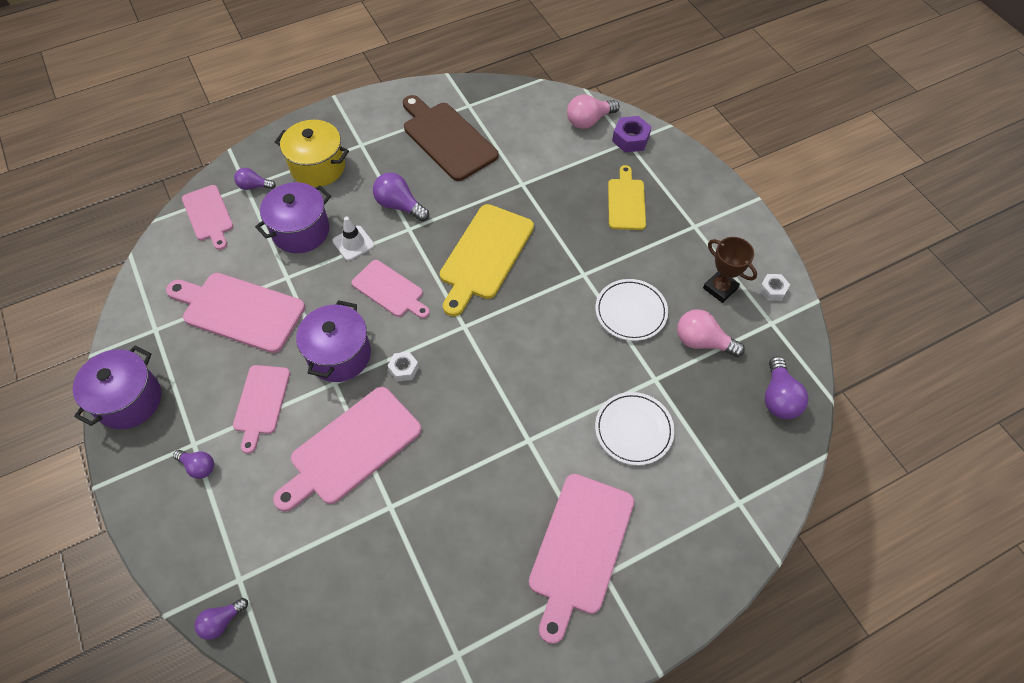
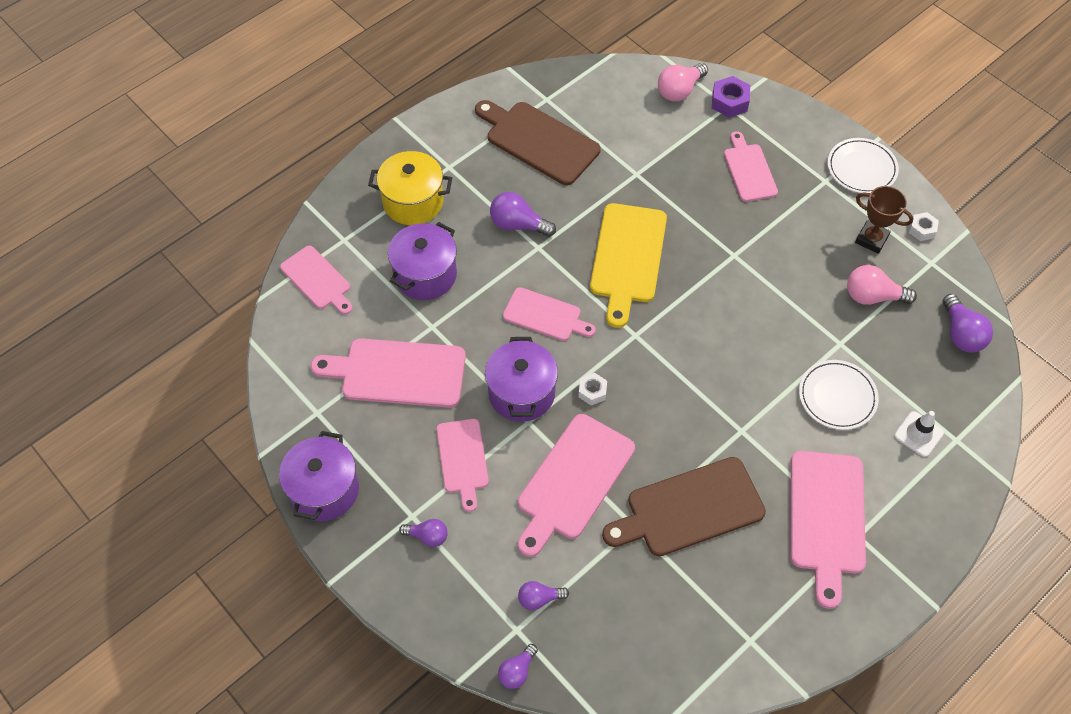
camera: 15 degrees left, 0 degrees up
purple light bulb [234,168,276,190] -> purple light bulb moved to [518,581,569,610]
white traffic cone [332,217,375,261] -> white traffic cone moved to [894,411,944,457]
white plate [595,279,668,341] -> white plate moved to [828,138,899,193]
yellow cutting board [608,165,646,230] -> pink cutting board [724,131,778,202]
none -> brown cutting board [602,457,766,556]

